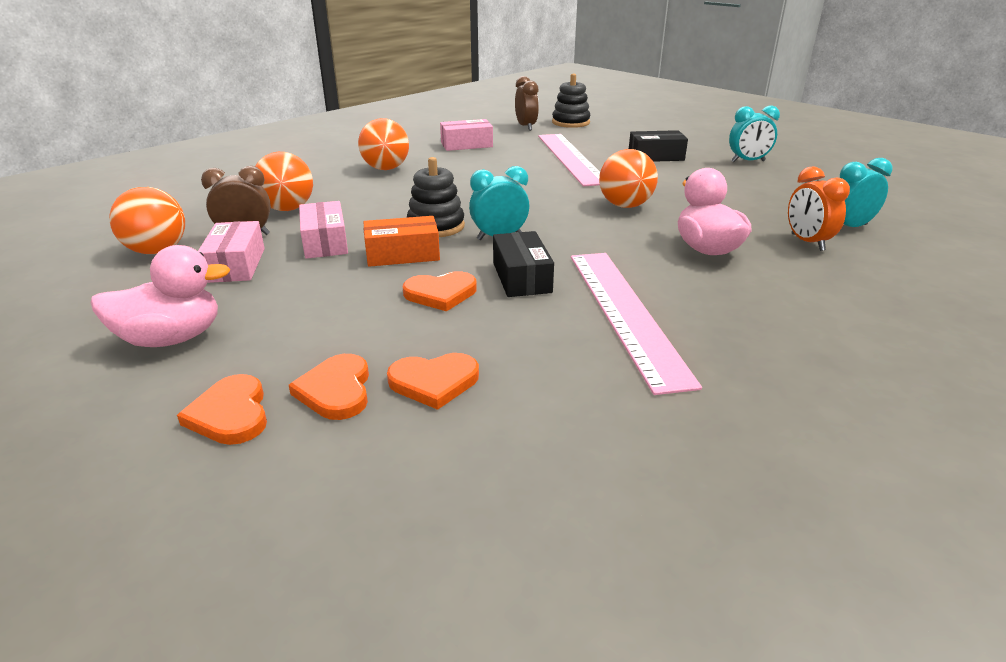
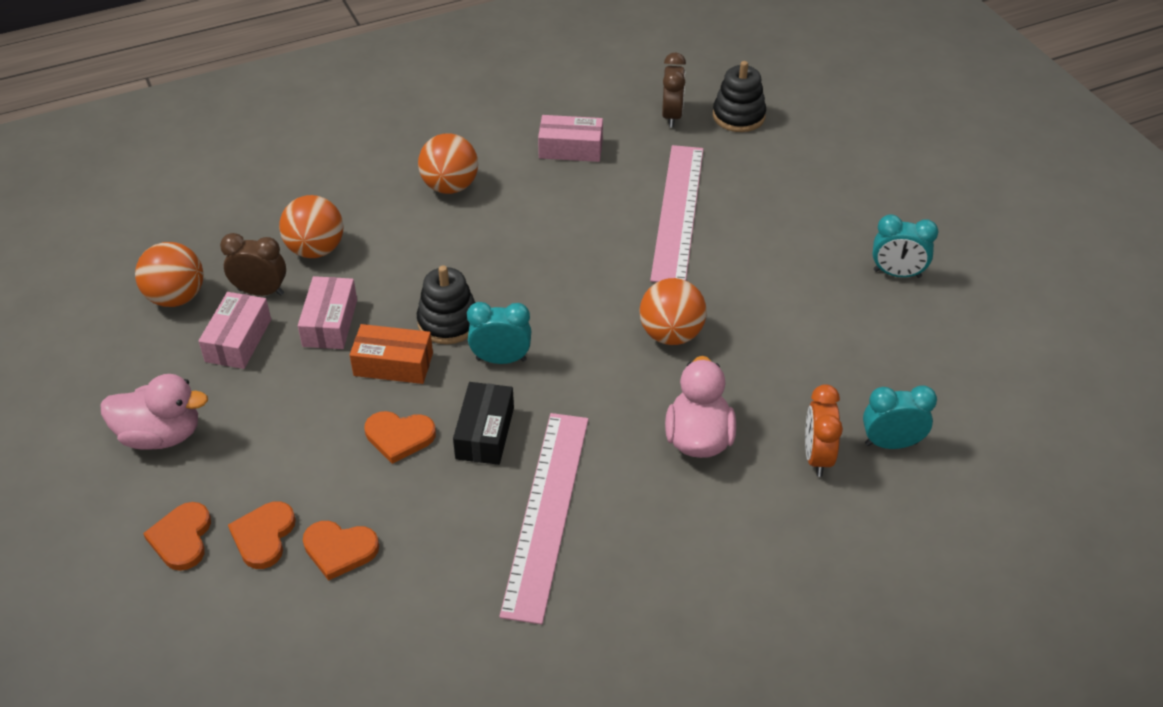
camera: 20 degrees right, 15 degrees up
black box [629,130,688,162] -> none

